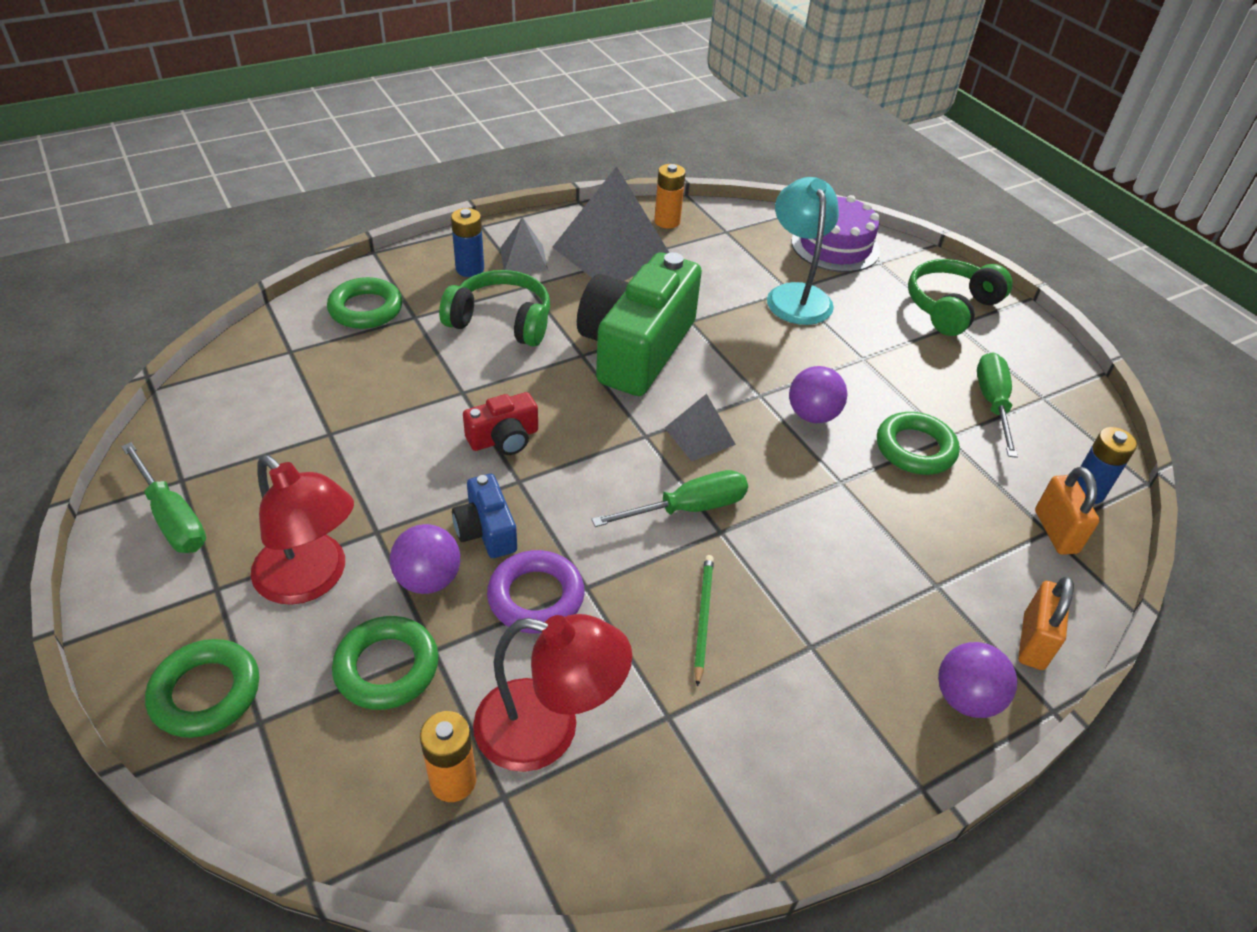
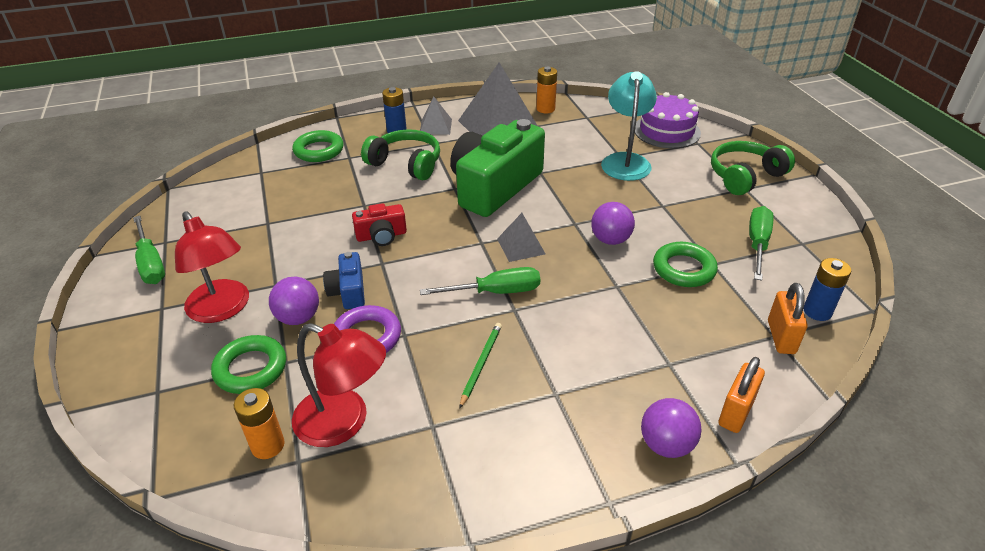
camera: 15 degrees right, 5 degrees down
green ring [145,639,259,738] -> none

